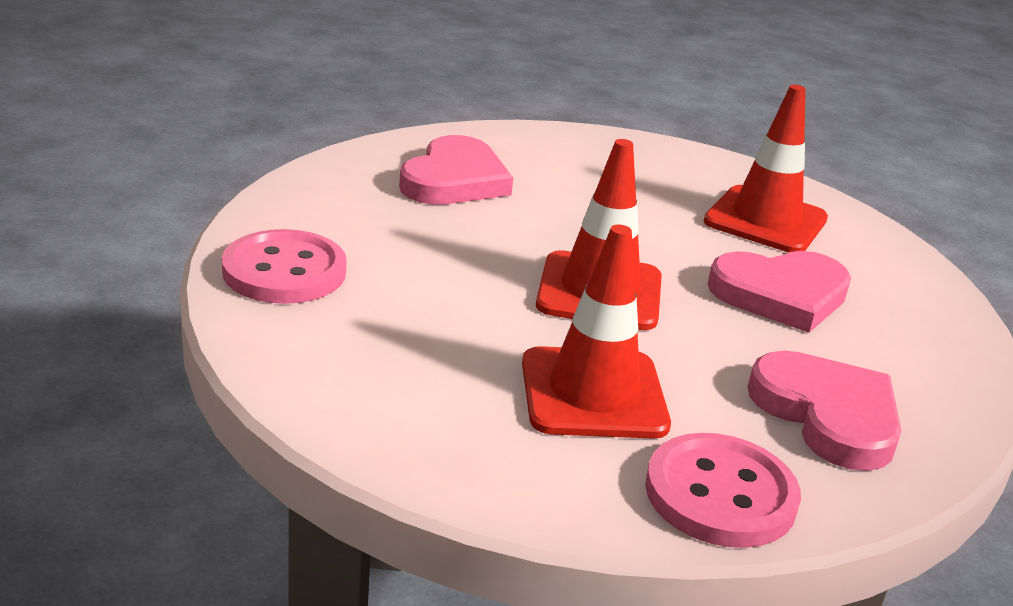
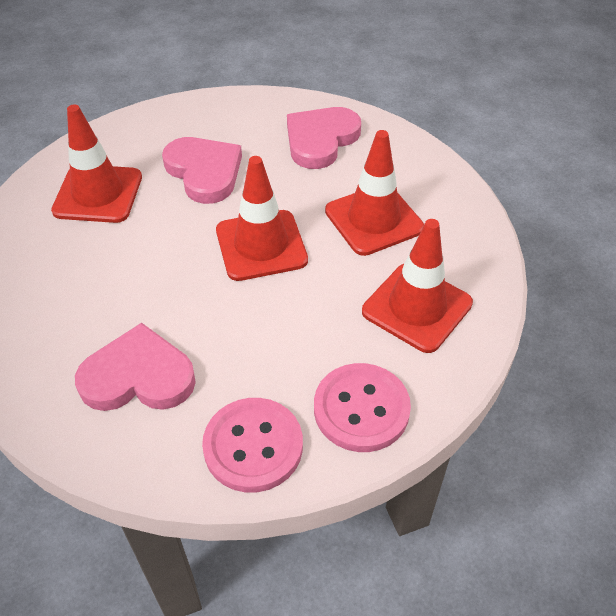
camera: 110 degrees left, 20 degrees up
pink button [645,433,801,548] -> pink button moved to [202,398,303,493]
none -> red traffic cone [362,219,473,353]

